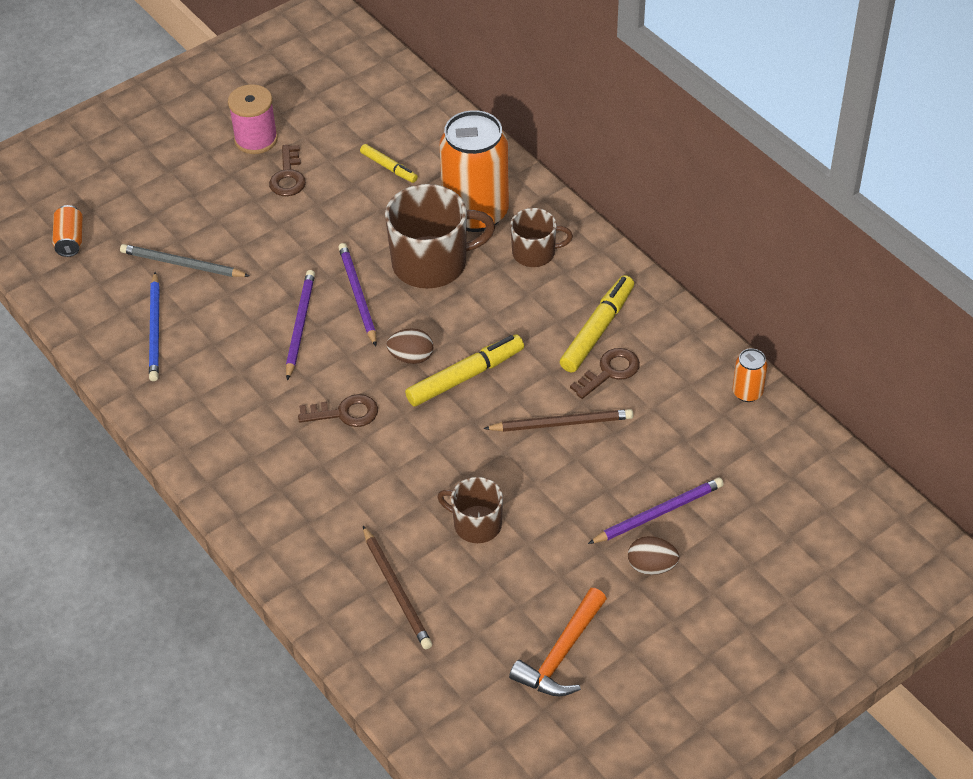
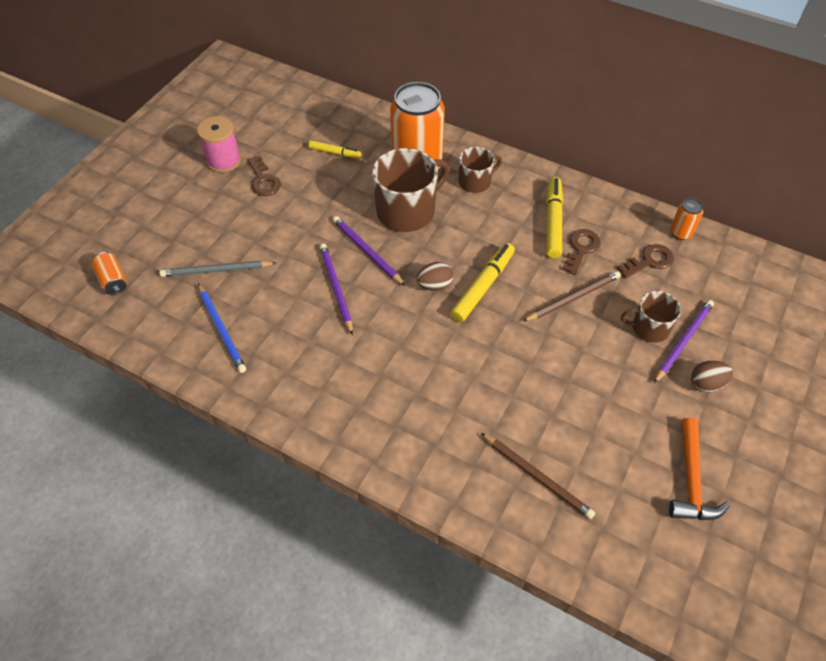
camera: 25 degrees left, 5 degrees up
brown key [298,394,378,427] -> brown key moved to [617,244,674,278]
brown mug [437,477,503,543] -> brown mug moved to [621,291,681,343]

